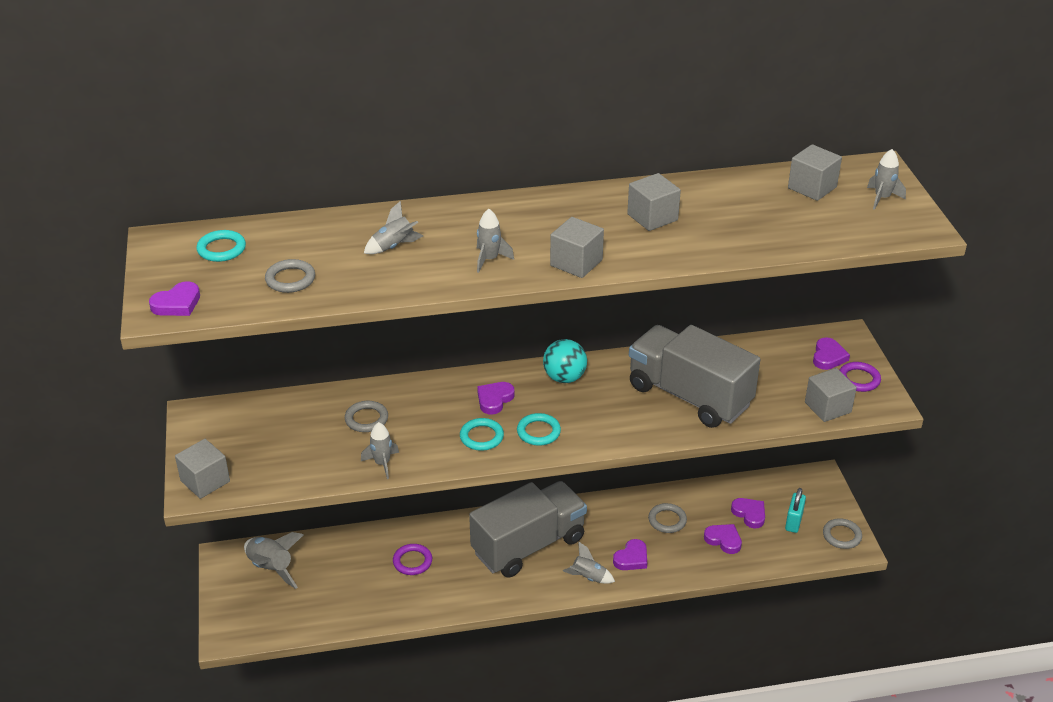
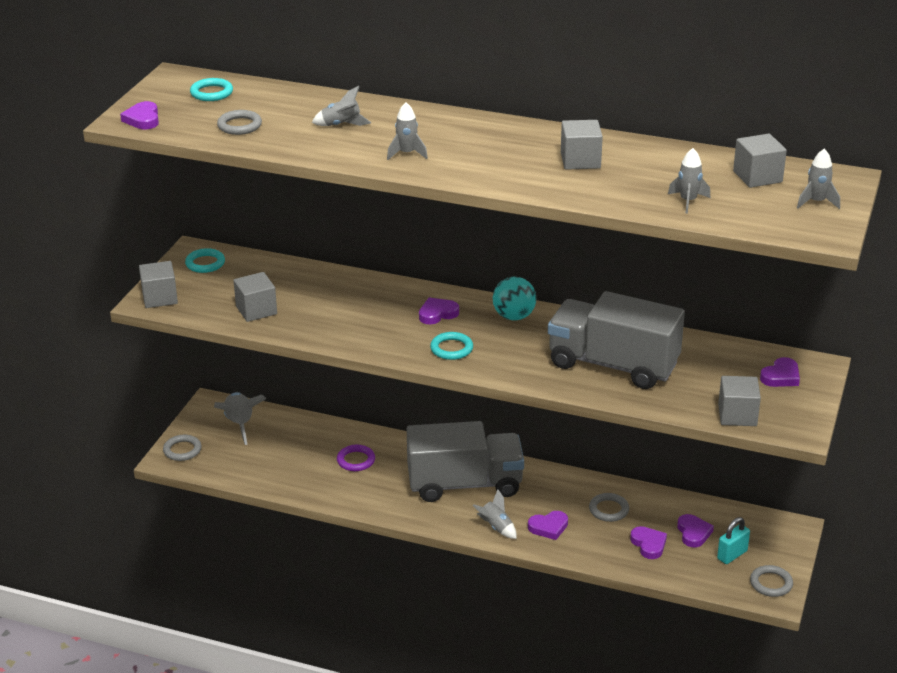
camera: 30 degrees right, 5 degrees down
purple heart [149,281,200,316] -> purple heart turned 90 degrees clockwise [120,101,159,129]
grey ring [345,401,388,432] -> grey ring moved to [163,435,201,461]
grey rocket [361,422,399,479] -> grey rocket moved to [668,148,710,214]
turquoise ring [460,418,504,451] -> turquoise ring moved to [185,248,225,273]
grey cube [550,217,604,278] -> grey cube moved to [233,272,277,322]
grey truck [629,325,760,428] -> grey truck turned 45 degrees counterclockwise [548,291,685,389]
purple ring [840,362,881,392] -> none

